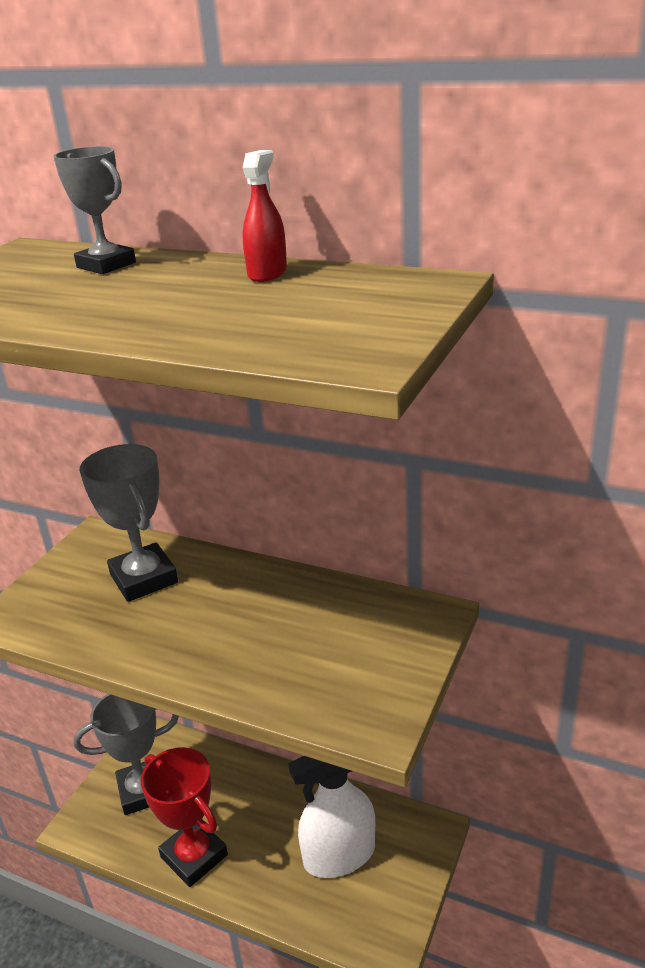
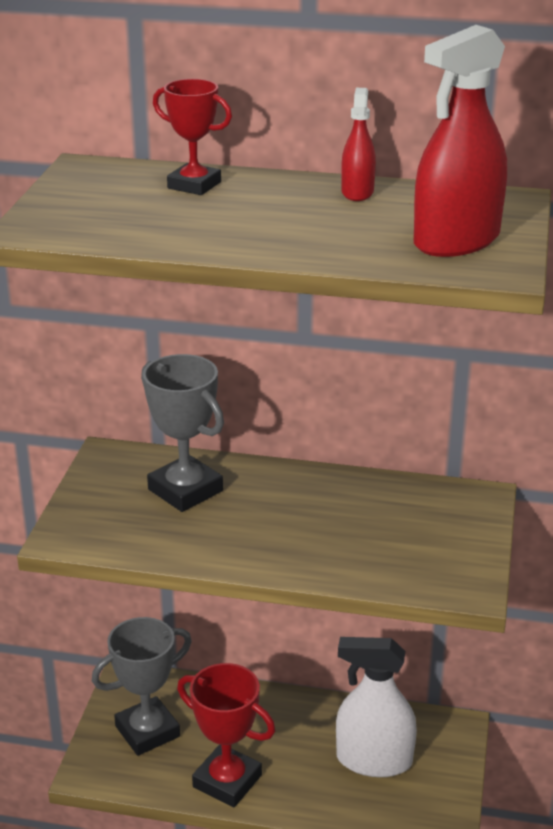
camera: 15 degrees left, 0 degrees up
grey trophy [53,146,136,274] -> red trophy [153,79,232,195]
white spray bottle [288,756,375,878] -> white spray bottle turned 45 degrees clockwise [336,637,417,777]
none -> red spray bottle [414,25,507,257]

